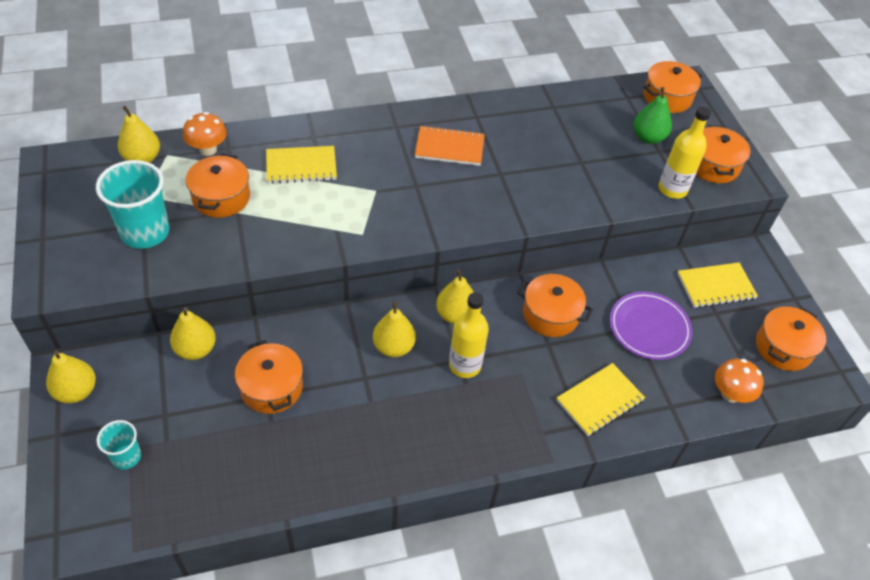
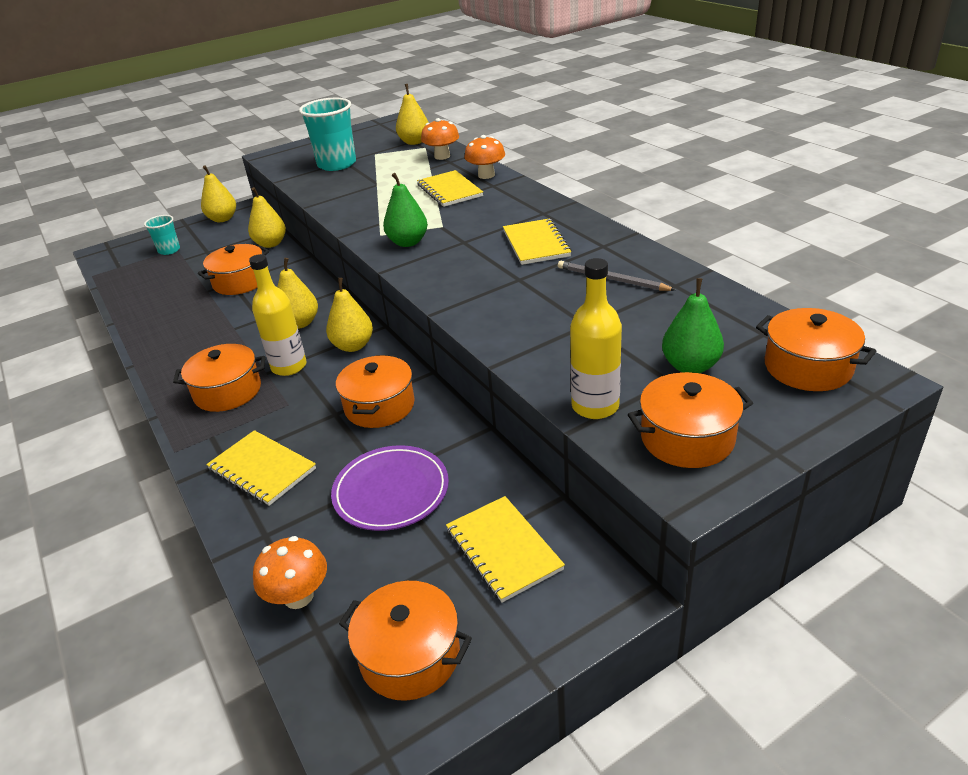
camera: 80 degrees right, 15 degrees down
orange pot [186,154,250,218] -> orange pot moved to [173,344,266,412]
orange notebook [415,125,485,166] -> yellow notebook [503,218,572,265]
none -> green pear [383,173,428,247]
none -> orange mushroom [464,135,505,179]
none -> grey pencil [558,261,675,291]

